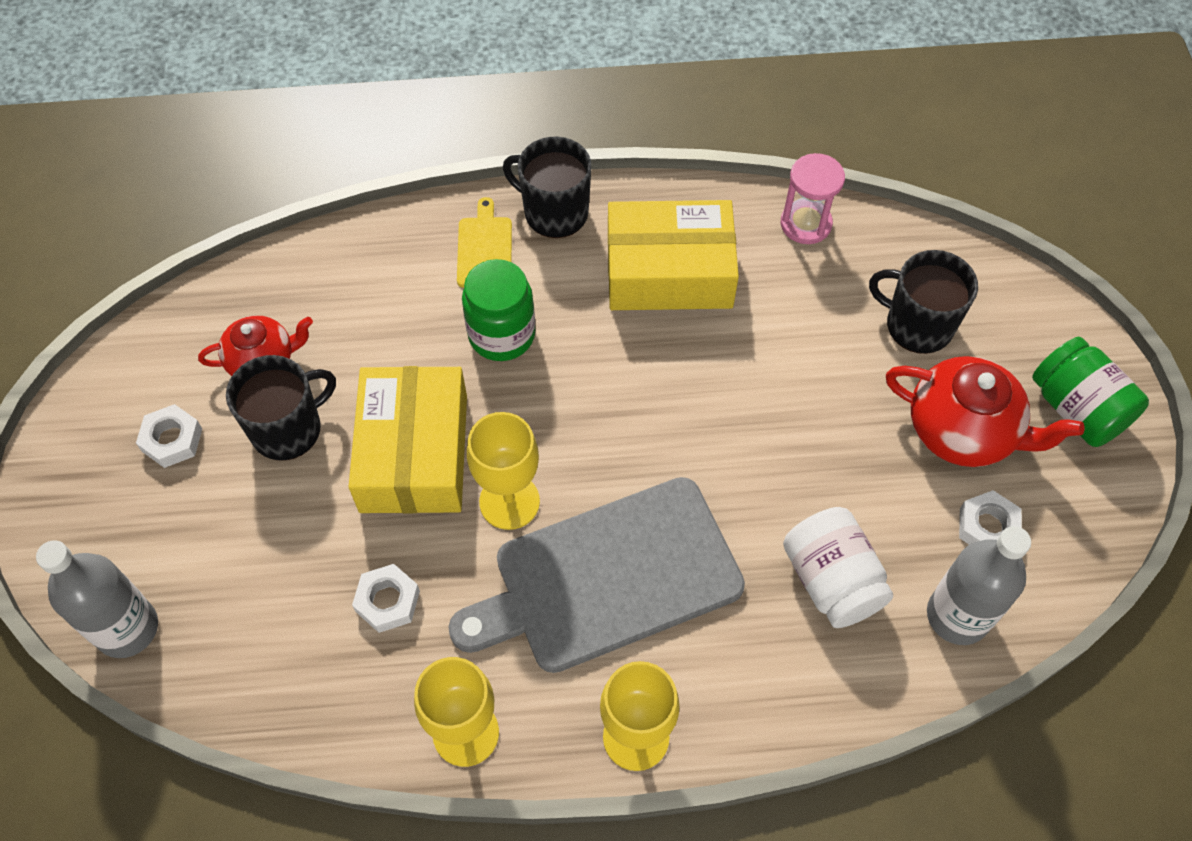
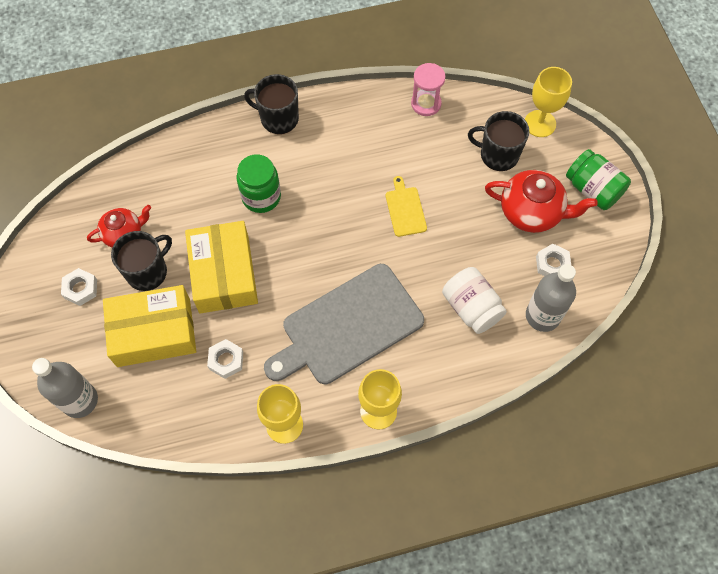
camera: 10 degrees left, 5 degrees up
yellow cutting board [457,197,512,288] -> yellow cutting board moved to [386,176,427,237]
yellow goblet [467,412,540,530] -> yellow goblet moved to [525,67,572,137]
yellow box [608,200,739,310] -> yellow box moved to [103,285,196,367]

